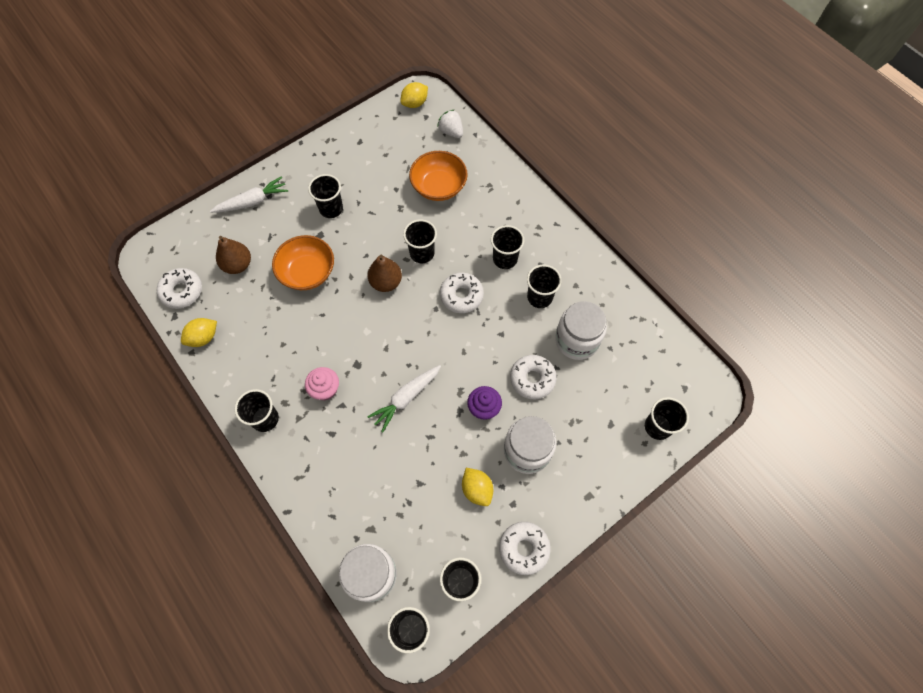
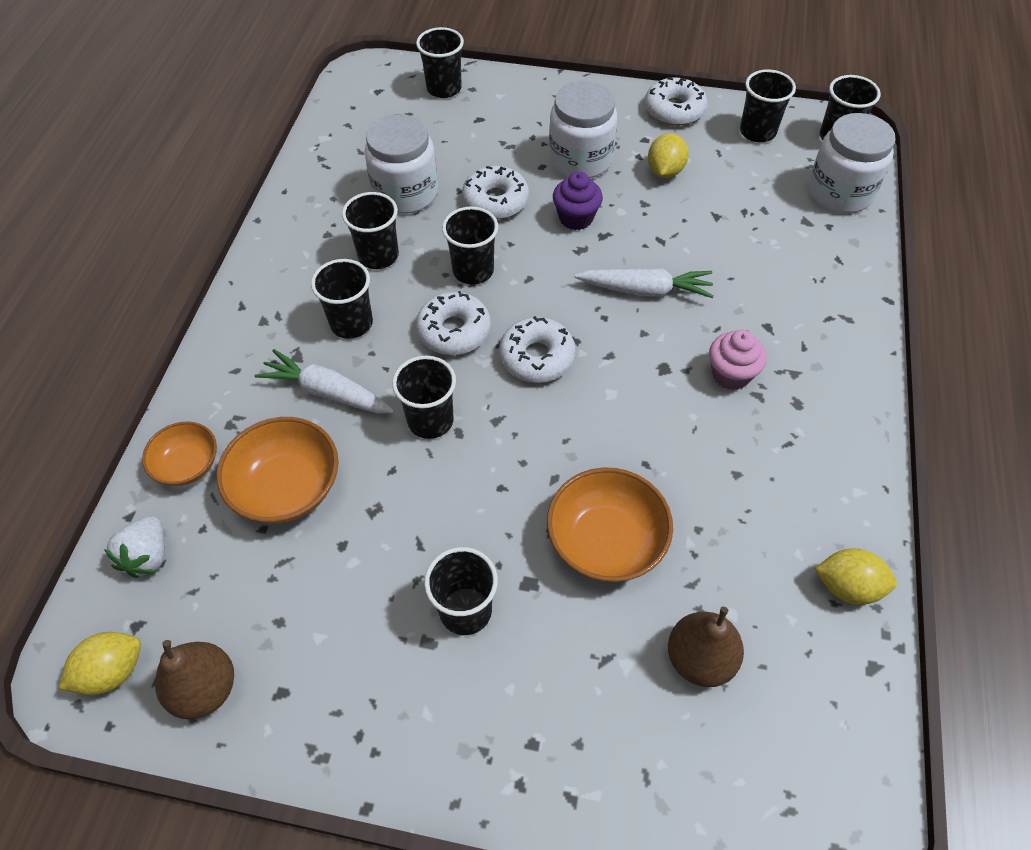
camera: 130 degrees left, 10 degrees down
white donut [157,268,202,309] -> white donut moved to [499,316,576,383]
white carrot [210,176,288,213] -> white carrot moved to [255,349,394,413]
black cup [235,389,279,432] -> black cup moved to [442,206,498,285]
brown pear [368,255,402,292] -> brown pear moved to [155,640,234,719]
yellow lemon [400,82,428,108] -> yellow lemon turned 45 degrees counterclockwise [58,632,141,695]
none -> orange bowl [142,422,217,486]

